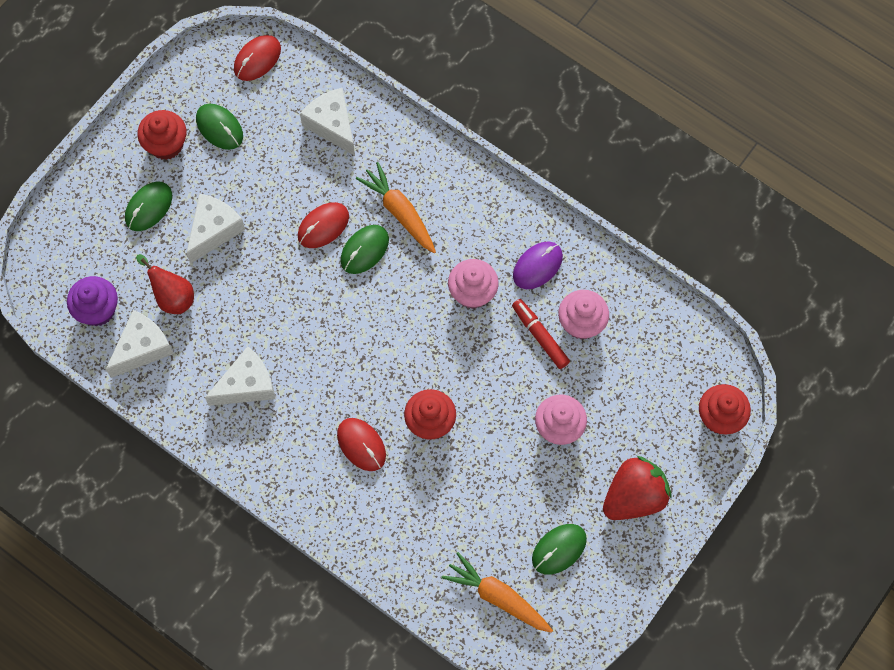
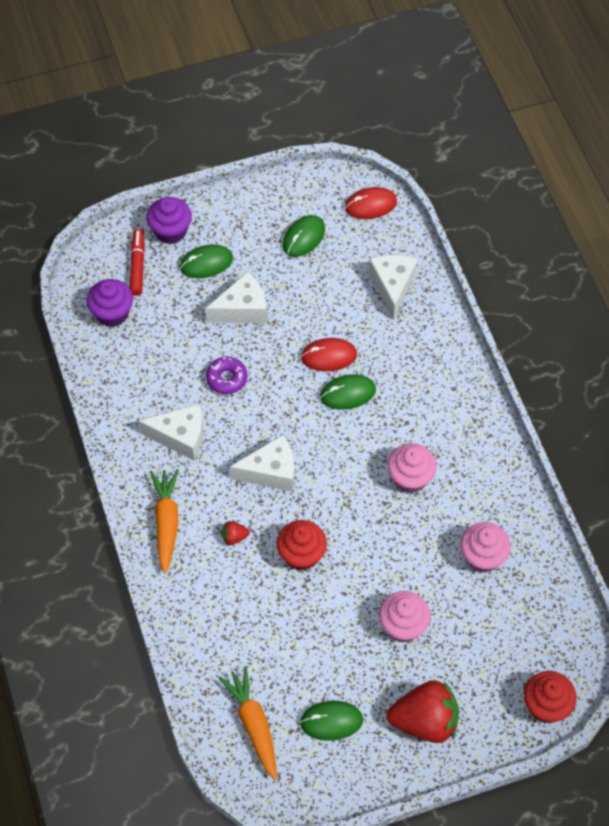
camera: 35 degrees right, 10 degrees down
white cheese [106,310,174,378] -> white cheese moved to [230,435,294,491]
red pear [136,254,194,314] -> none
red cupcake [137,110,186,160] -> none
green mouse [196,104,243,150] -> green mouse turned 45 degrees clockwise [283,215,325,257]
red mouse [337,418,386,471] -> red strawberry [222,521,250,545]
orange carrot [356,162,436,254] -> orange carrot moved to [150,469,179,574]
red marker [512,299,570,369] -> red marker moved to [130,229,145,296]
purple mouse [513,242,563,289] -> none
none -> purple cupcake [147,197,192,244]
none -> purple donut [206,357,247,394]

